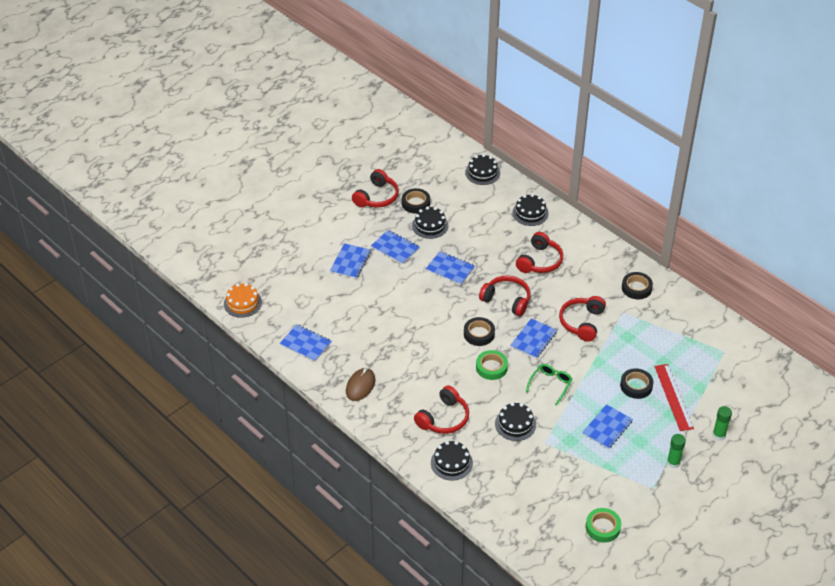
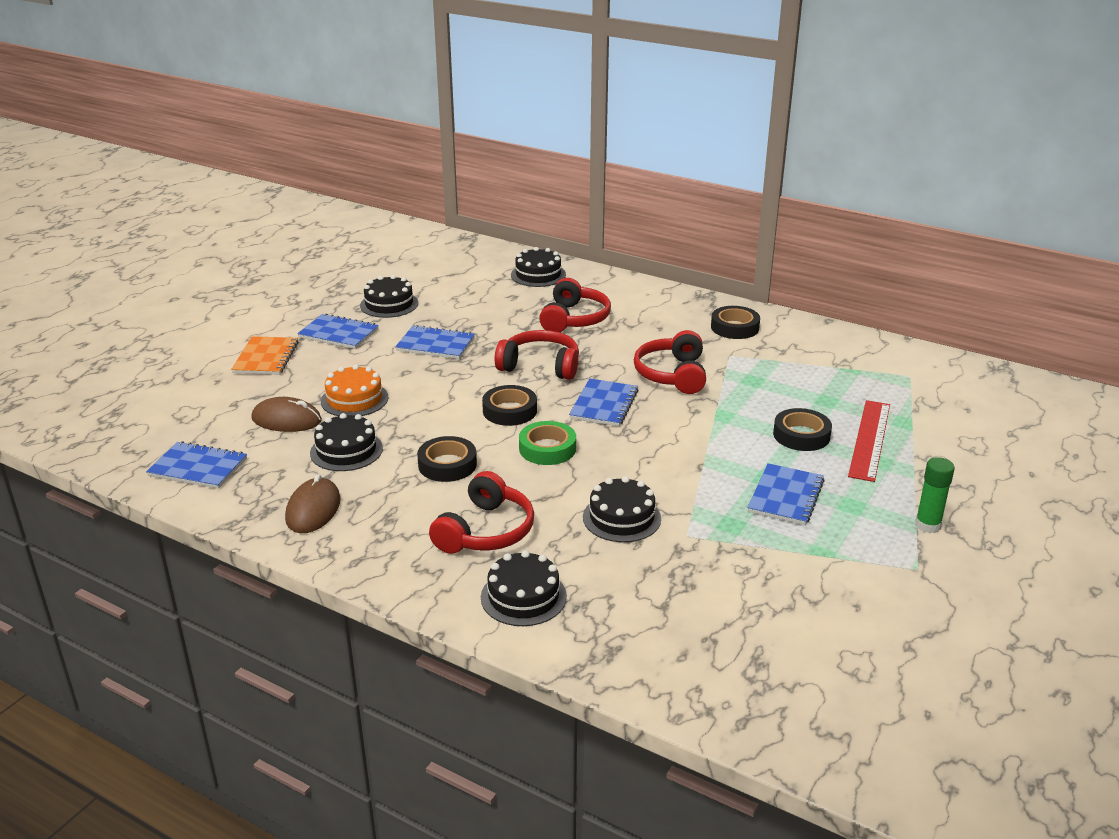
camera: 15 degrees left, 15 degrees down
orange cake [224,283,262,318] -> orange cake moved to [321,365,388,416]
blue notebook [330,243,371,279] -> orange notebook [231,336,298,375]
red headphones [352,169,399,208] -> none
black tape [402,188,430,214] -> black tape moved to [417,436,477,482]
black cake [465,154,500,185] -> black cake moved to [310,413,383,471]
green glasses [526,364,573,406] -> none
green tape [586,508,621,543] -> none
red ruler [654,364,694,431] -> red ruler turned 45 degrees clockwise [848,400,890,482]
green glue stick [713,406,732,441] -> none
none -> brown mouse [251,397,322,432]

